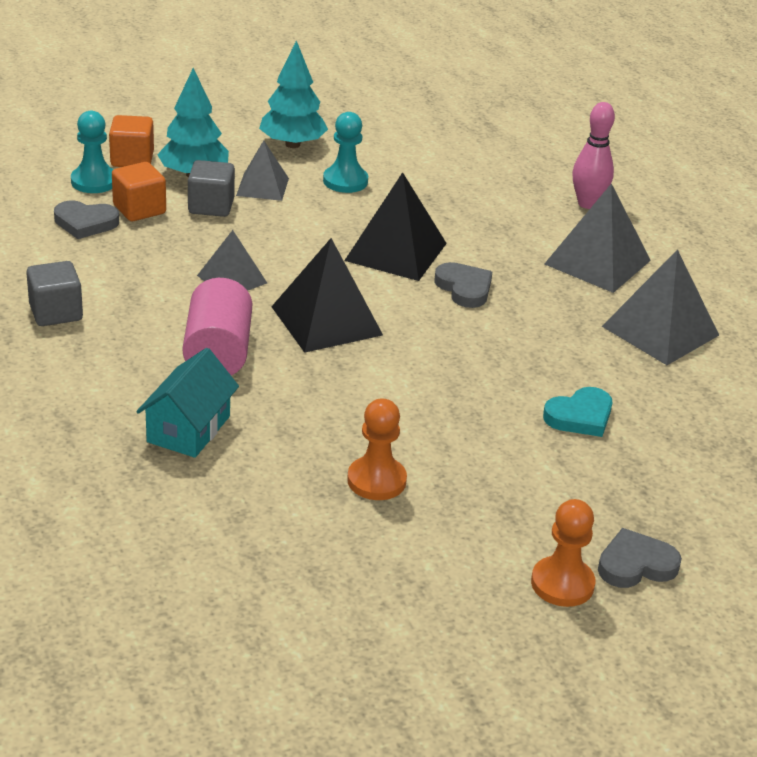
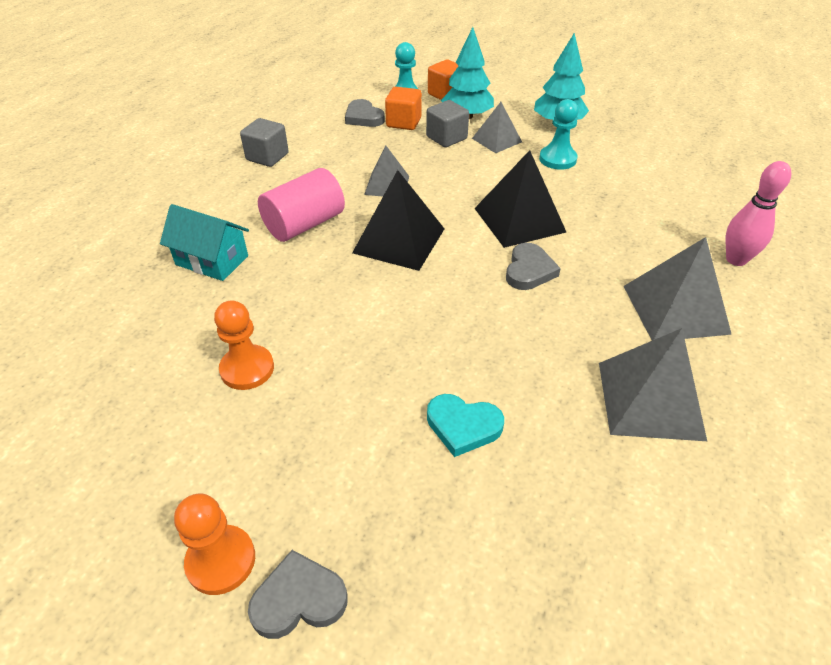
camera: 50 degrees right, 10 degrees up
turquoise house [136,348,239,458] -> turquoise house turned 45 degrees clockwise [160,204,249,281]
grey heart [598,528,682,588] -> grey heart turned 45 degrees counterclockwise [248,550,348,639]

